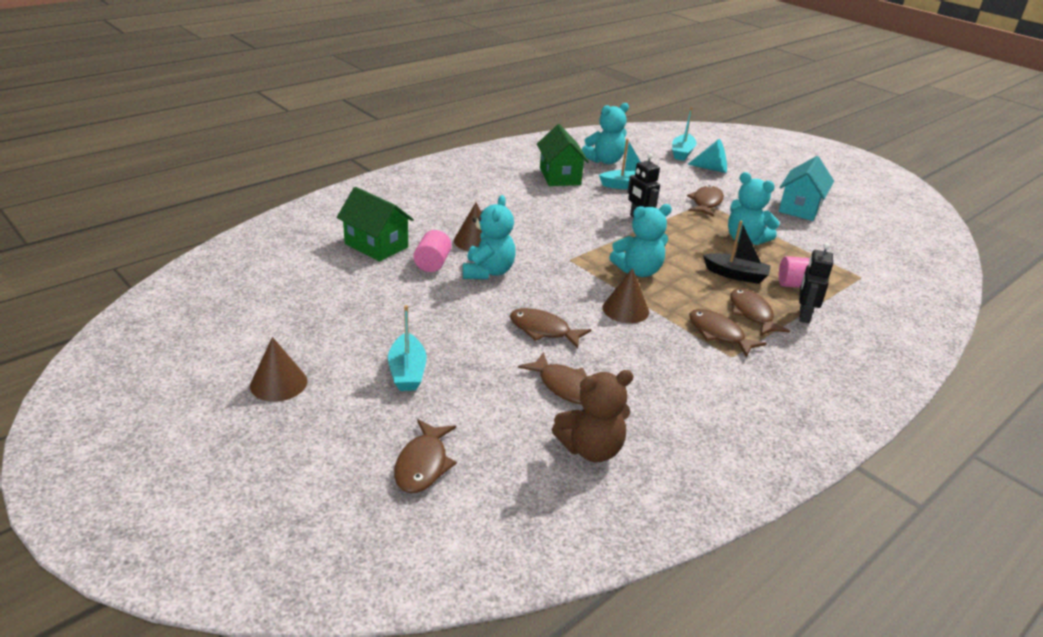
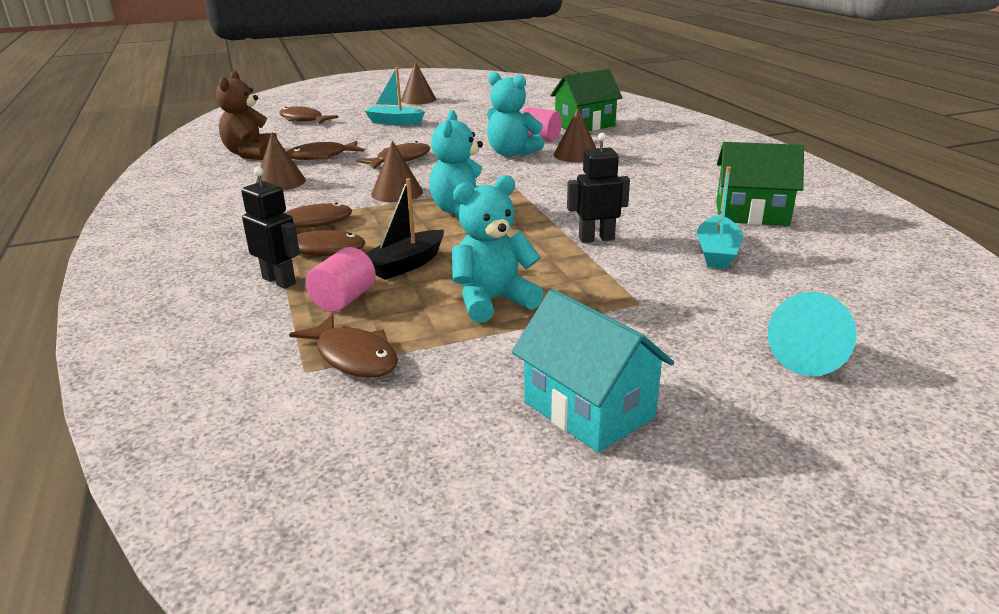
camera: 115 degrees right, 5 degrees down
turquoise teddy bear [582,103,629,164] -> none
turquoise boat [672,107,697,161] -> none
brown fish [687,185,724,217] -> brown fish moved to [289,314,398,378]
none -> brown cone [256,132,306,190]

